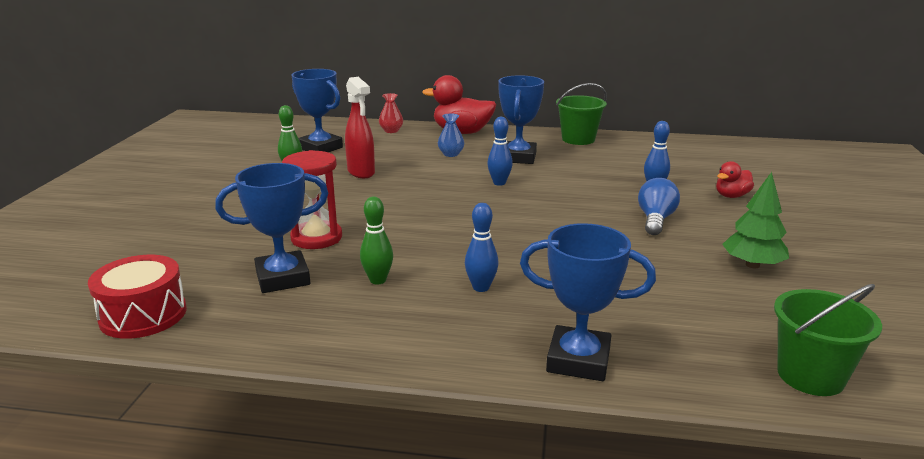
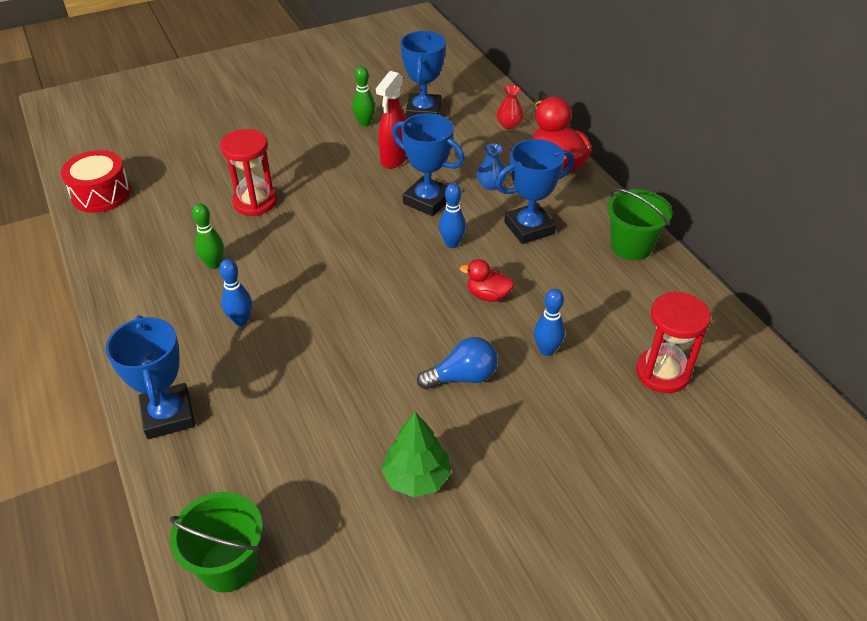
camera: 55 degrees right, 20 degrees up
blue trophy [215,163,328,293] -> blue trophy moved to [392,113,464,216]
red duck [716,161,754,198] -> red duck moved to [460,259,514,302]
none -> red hourglass [636,291,711,393]

